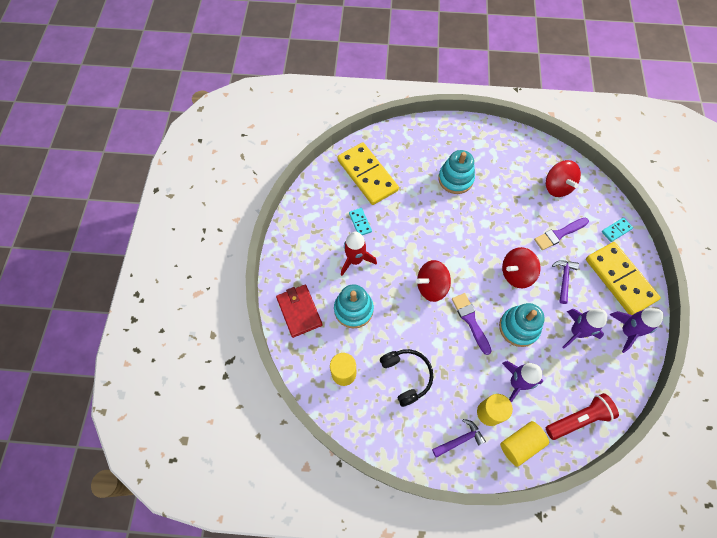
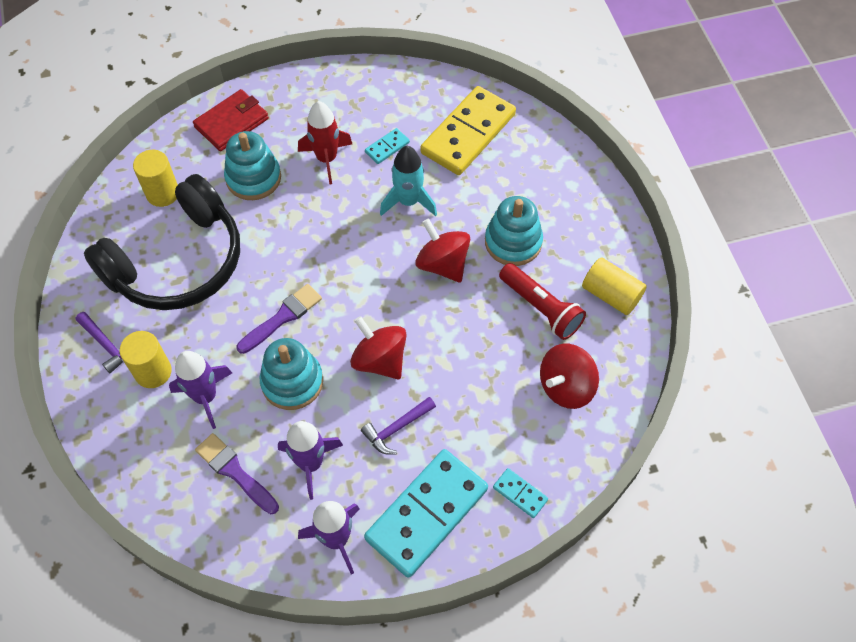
camera: 70 degrees right, 5 degrees down
black headphones [380,349,433,407] -> black headphones [84,174,240,310], size x1.89
red spinning top [416,260,451,302] -> red spinning top moved to [415,218,470,283]
yellow cylinder [500,421,549,467] -> yellow cylinder moved to [582,257,647,315]
purple brush [534,218,589,250] -> purple brush moved to [195,433,279,514]
red flashlight [546,393,619,440] -> red flashlight moved to [499,263,586,340]
purple hammer [552,260,579,304] -> purple hammer turned 150 degrees clockwise [361,397,436,455]
yellow domino [586,242,661,315] -> turquoise domino [364,449,488,578]
none -> turquoise rocket [380,146,437,216]

